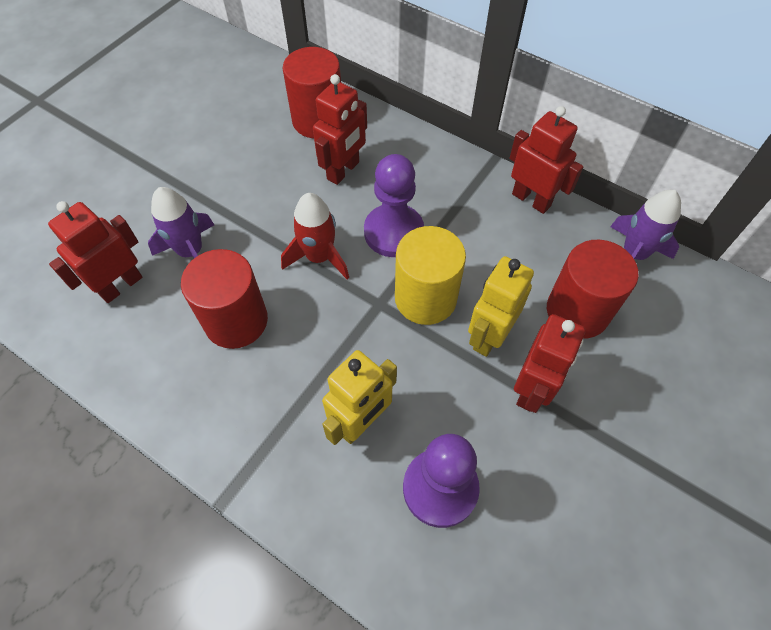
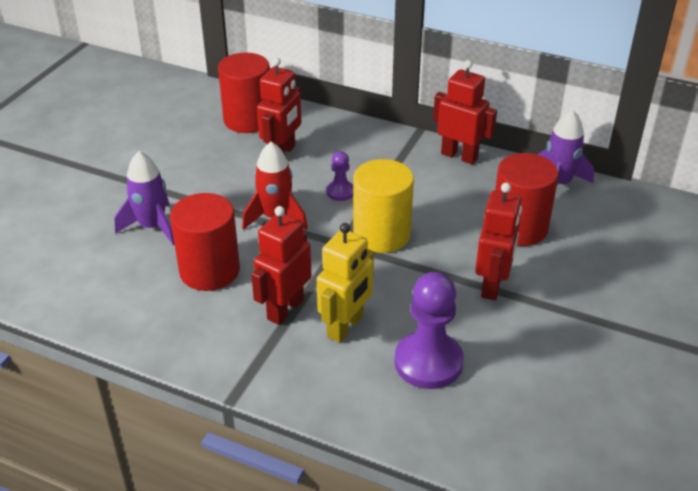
camera: 10 degrees left, 20 degrees down
red robot [48,201,142,303] -> red robot moved to [251,206,312,325]
purple pawn [364,154,424,257] -> purple pawn [326,151,353,201], size x0.51
yellow robot [468,256,534,357] -> none

